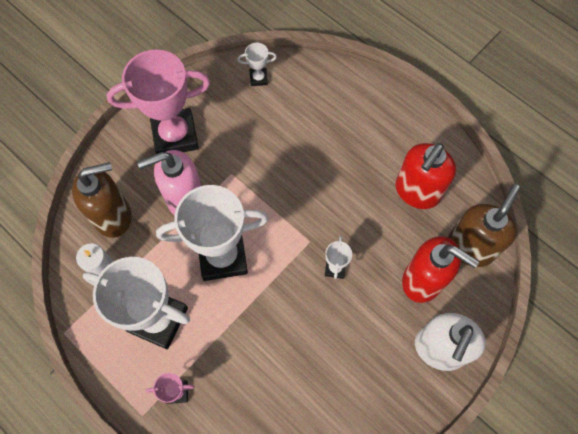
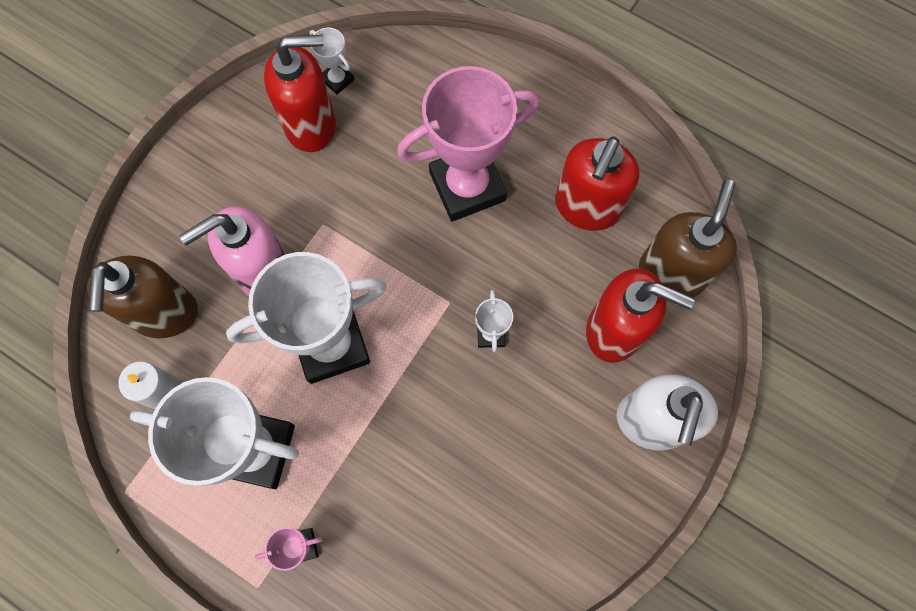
camera: 10 degrees left, 5 degrees up
brown soap dispenser [72,162,132,238] -> brown soap dispenser turned 120 degrees clockwise [87,256,198,338]
pink trophy [106,49,210,154] -> pink trophy moved to [397,66,540,221]
white trophy [237,43,277,86] -> white trophy turned 60 degrees clockwise [310,28,355,94]
none -> red soap dispenser [264,35,336,152]

